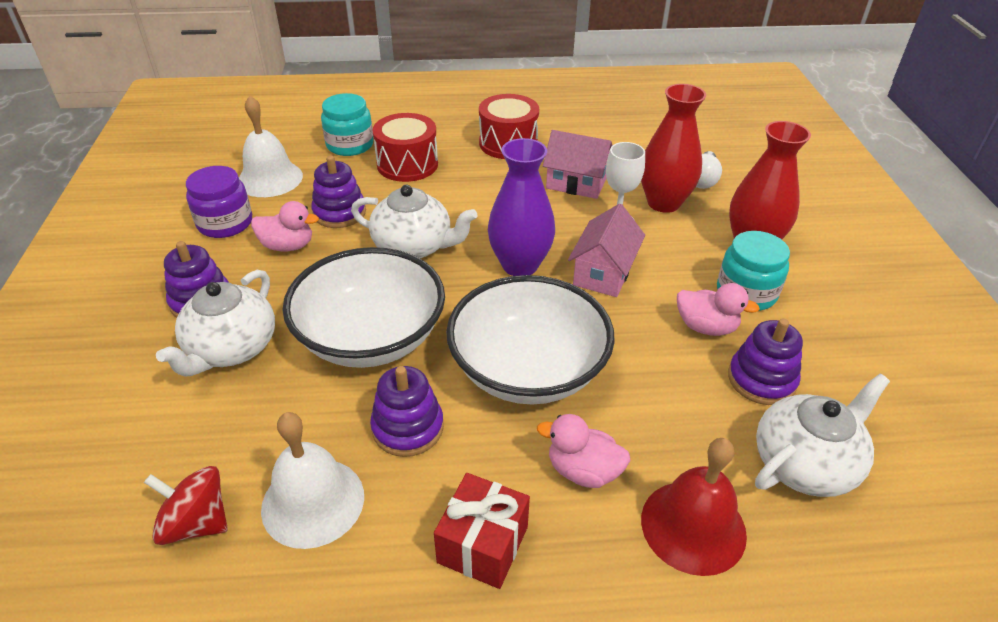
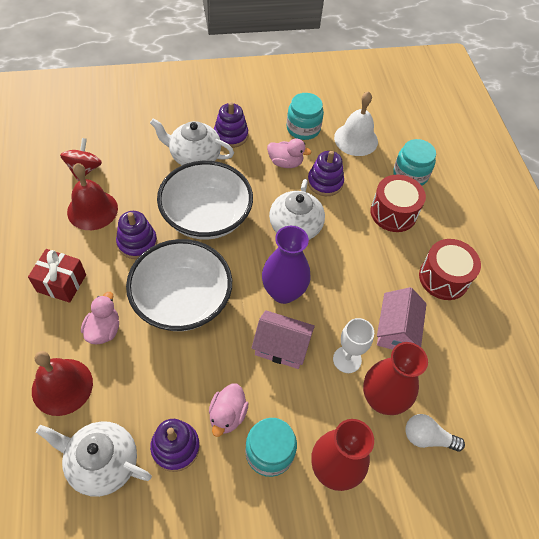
camera: 80 degrees right, 15 degrees up
purple jar [186,166,252,238] -> turquoise jar [286,93,324,140]
pink duck [251,201,319,251] -> pink duck turned 75 degrees counterclockwise [267,139,312,168]
white bell [261,412,364,549] -> red bell [67,163,118,230]
white teapot [755,374,890,497] -> white teapot turned 150 degrees clockwise [36,421,152,497]

